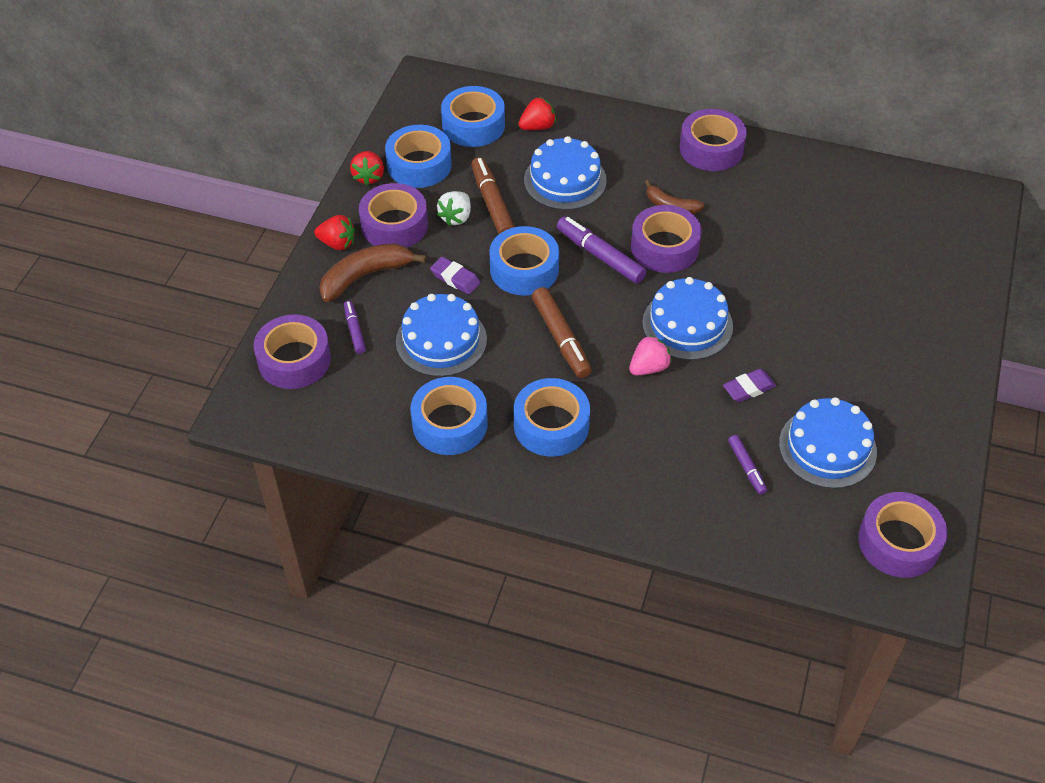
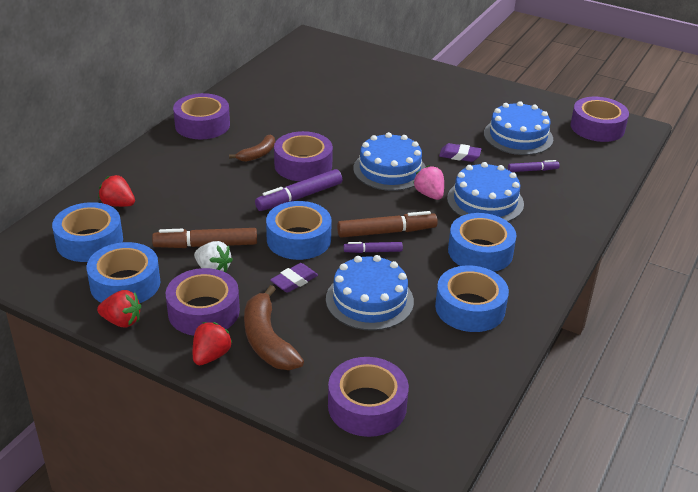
camera: 80 degrees left, 15 degrees down
purple marker [344,301,366,354] -> purple marker moved to [344,242,403,253]
red strawberry [518,97,556,130] -> red strawberry turned 45 degrees counterclockwise [98,175,135,207]
blue cake [524,136,607,210] -> blue cake moved to [447,162,524,222]
purple eraser [723,369,776,402] -> purple eraser turned 60 degrees counterclockwise [439,143,481,162]

